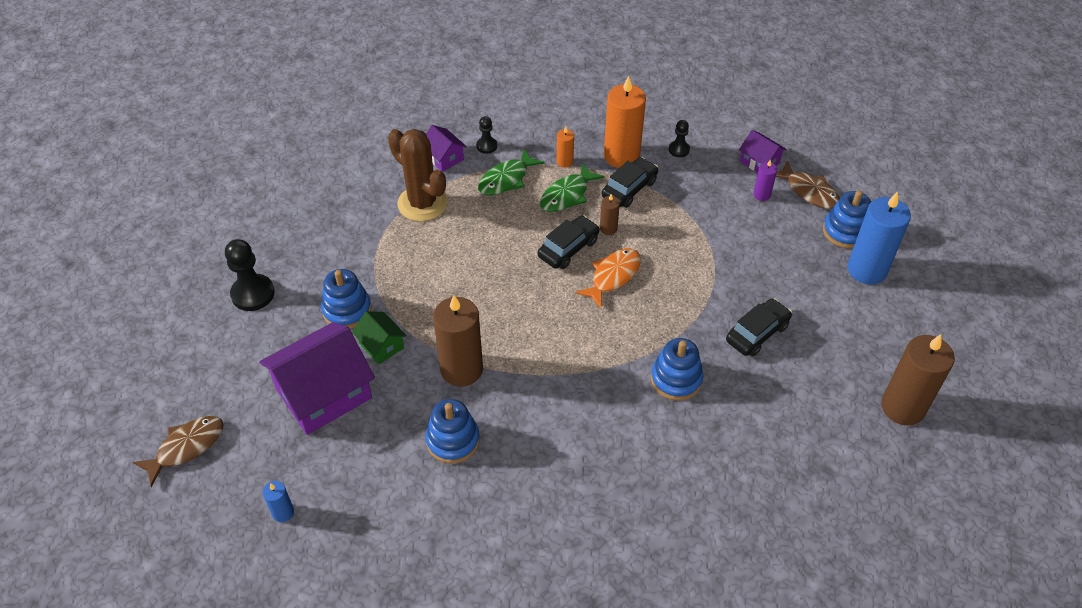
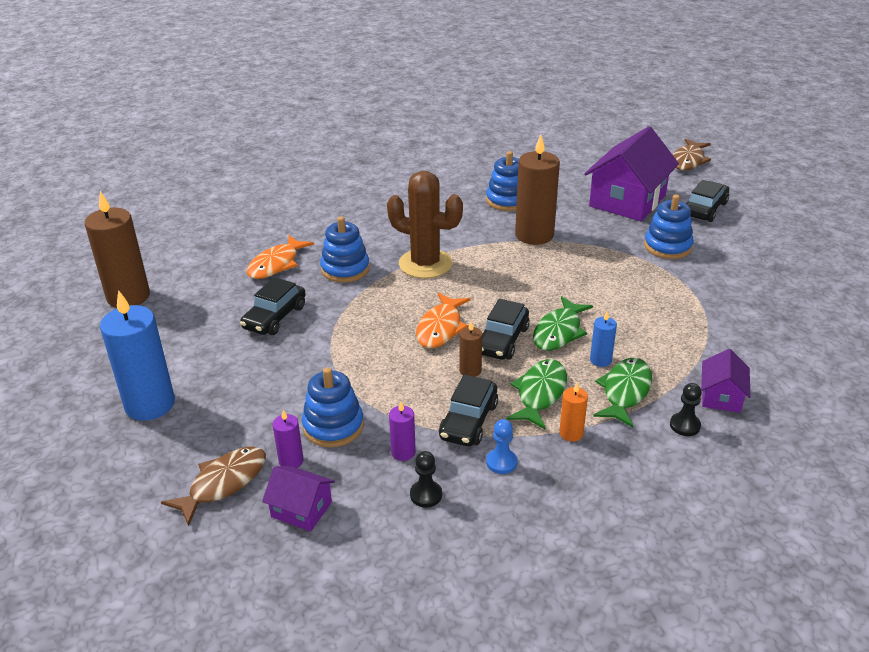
camera: 160 degrees right, 15 degrees down
black pawn [225,239,275,311] -> none
blue candle [262,481,294,522] -> blue candle moved to [590,311,617,367]
green house [352,311,407,365] -> none
brown cactus [388,129,448,222] -> brown cactus moved to [387,171,463,278]
purple house [426,125,467,172] -> purple house turned 75 degrees clockwise [701,349,750,413]
orange candle [604,76,646,168] -> blue pawn [486,419,518,474]
brown fish [776,160,840,209] -> brown fish turned 105 degrees clockwise [161,447,266,526]
blue stacking toy [823,191,871,249] -> blue stacking toy moved to [302,367,364,447]
none -> orange fish [246,235,314,279]
none -> purple candle [389,402,416,461]
none -> green fish [533,296,593,351]
none -> black car [686,180,729,222]

